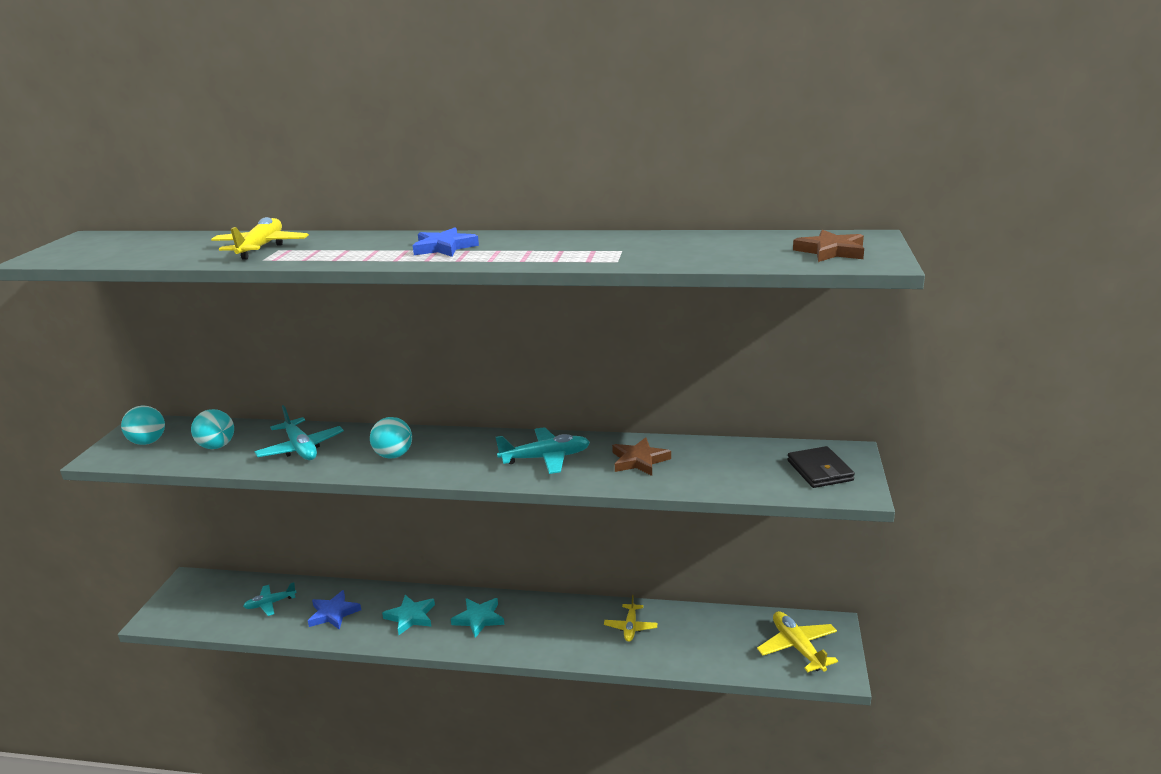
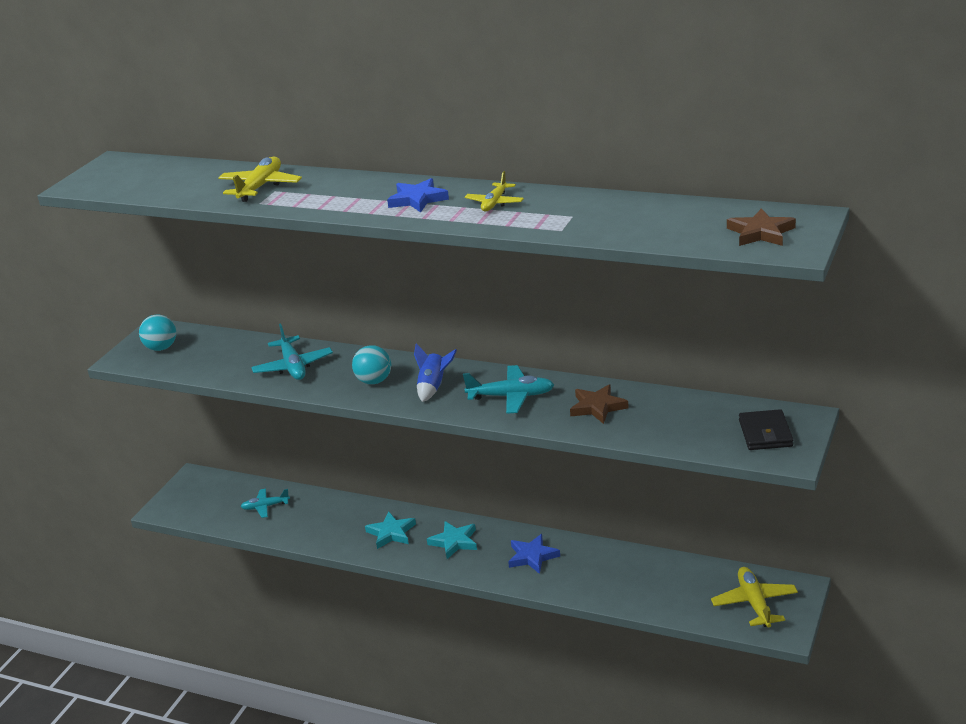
camera: 15 degrees right, 5 degrees up
turquoise ball [191,409,234,449] -> none
blue star [308,590,361,630] -> blue star moved to [508,534,560,574]
yellow plane [604,595,658,642] -> yellow plane moved to [465,171,524,212]
none -> blue rocket [414,343,457,402]

